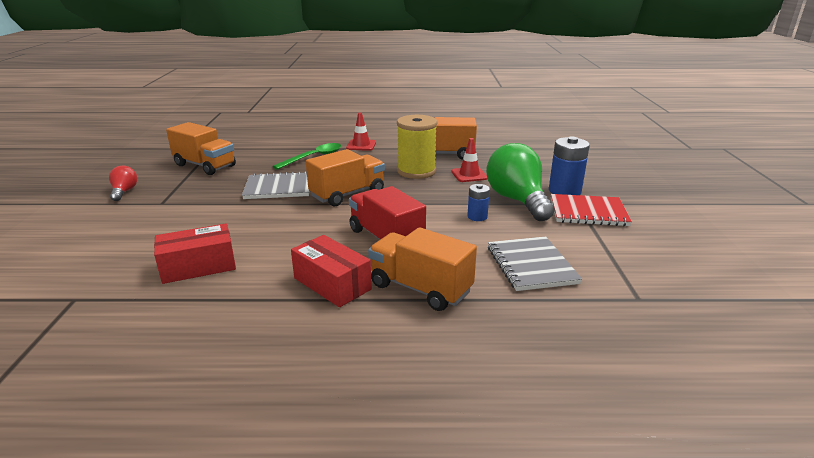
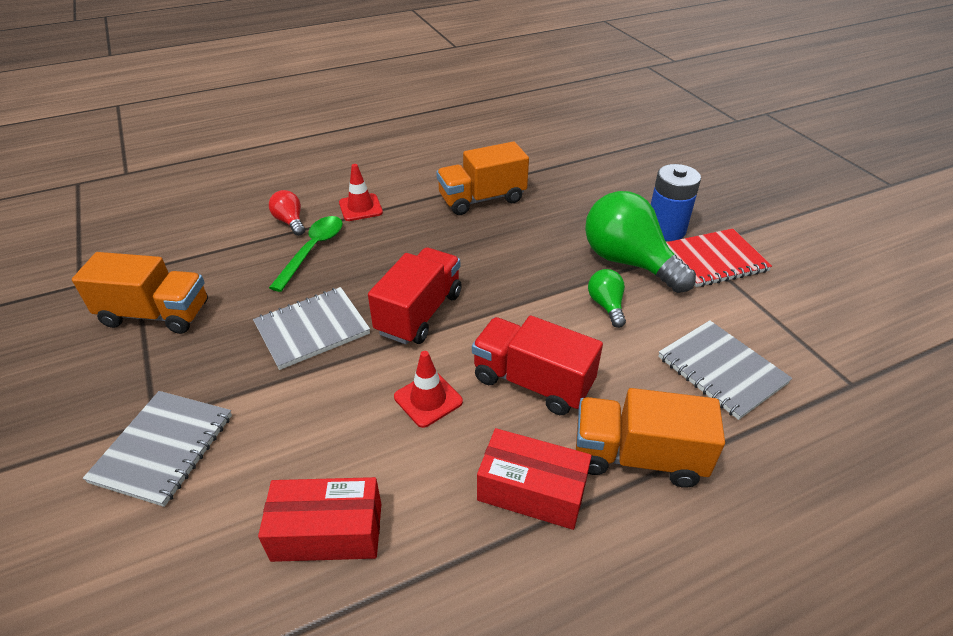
camera: 25 degrees left, 15 degrees up
red light bulb [109,166,137,201] -> red light bulb moved to [269,190,305,236]
red box [154,223,236,284] -> red box turned 45 degrees clockwise [258,477,381,562]
orange truck [306,149,385,206] -> red truck [368,248,462,345]
yellow spool [397,115,437,179] -> none
red traffic cone [451,138,487,182] -> red traffic cone moved to [394,351,463,428]
blue battery [467,184,490,221] -> green light bulb [588,269,626,328]
none -> grey notebook [82,391,232,507]

